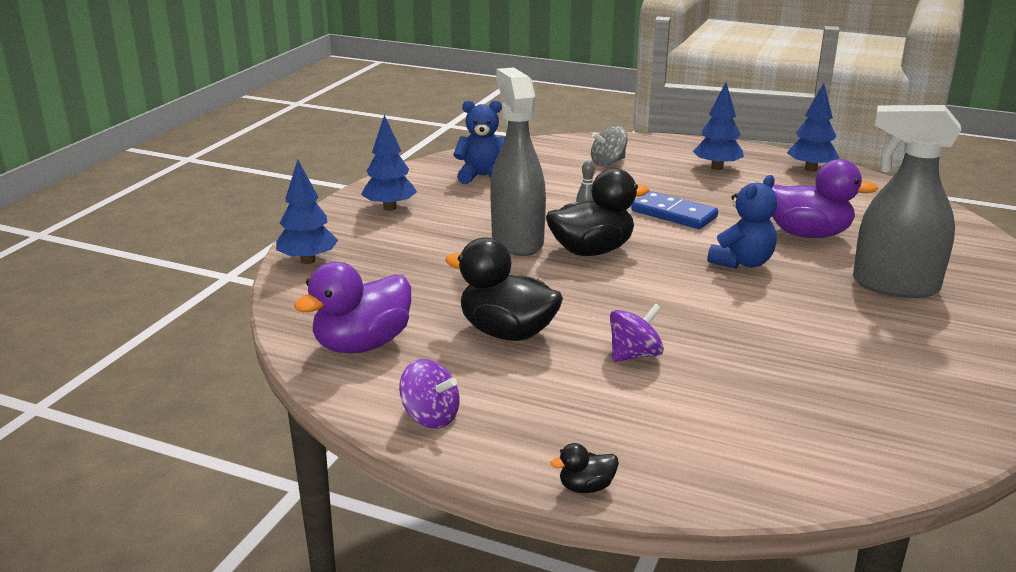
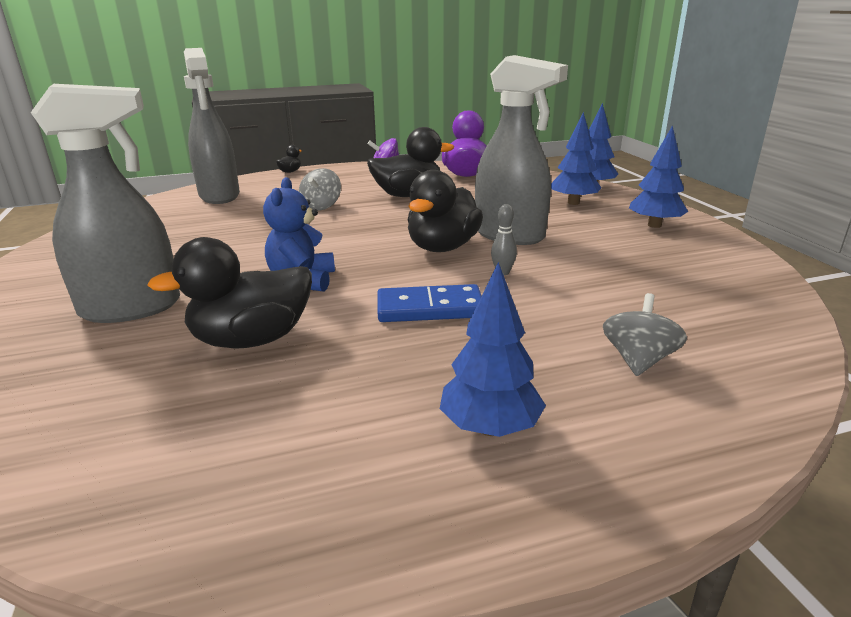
camera: 140 degrees right, 0 degrees up
blue teddy bear [453,100,505,184] -> none
purple spinning top [610,304,664,362] -> grey spinning top [299,168,341,211]
purple duck [771,159,878,238] -> black duck [148,237,312,349]
blue tree [787,83,839,172] -> blue tree moved to [551,112,601,205]
none -> grey spray bottle [184,48,240,204]

